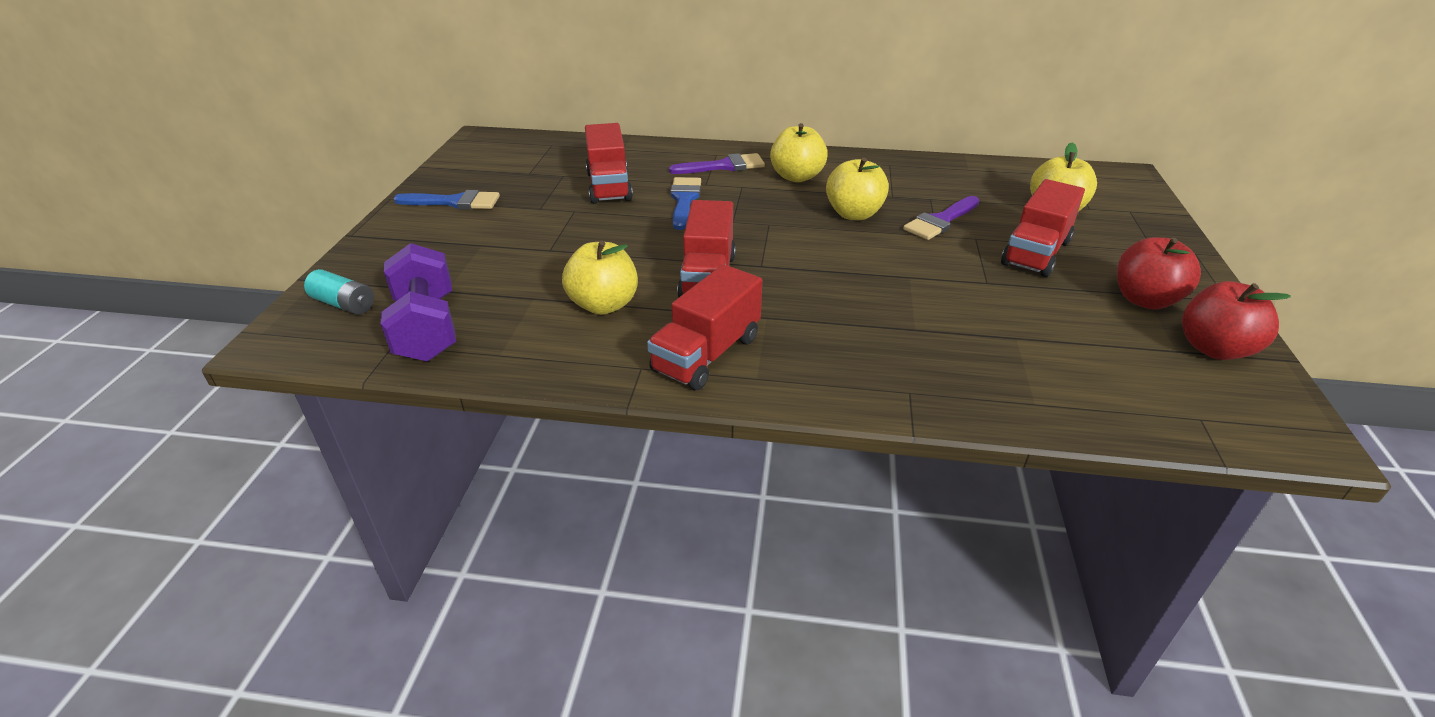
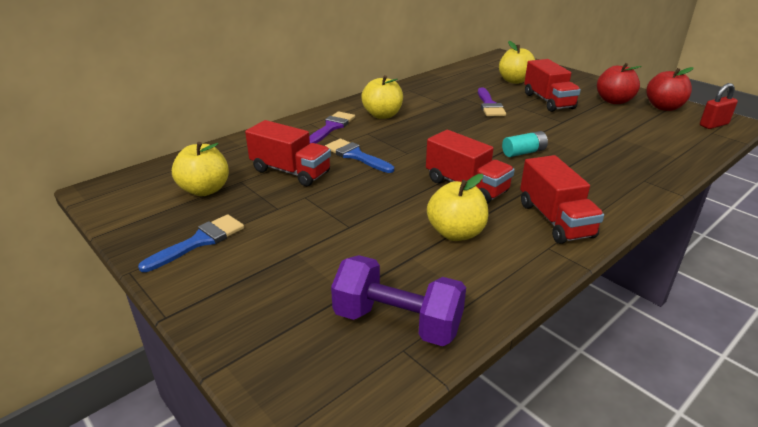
camera: 50 degrees left, 5 degrees down
turquoise battery [304,269,374,315] -> turquoise battery moved to [502,131,548,157]
yellow apple [826,157,889,220] -> yellow apple moved to [172,142,229,196]
none -> red padlock [700,83,738,129]

